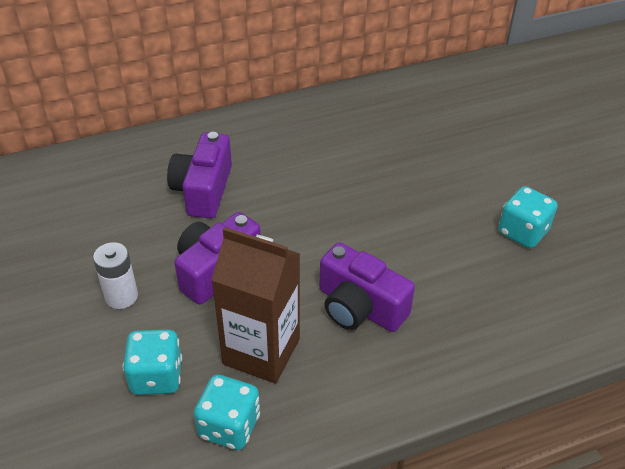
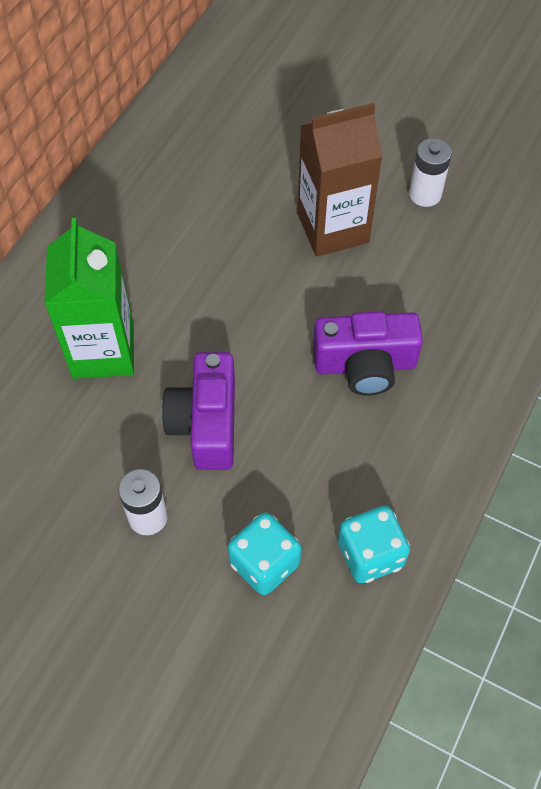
camera: 40 degrees left, 15 degrees up
purple camera [167,132,232,219] -> green carton [44,218,134,379]
brown carton [211,227,300,384] -> brown carton moved to [298,103,382,257]
turquoise dice [498,186,557,248] -> white battery [409,138,452,207]

